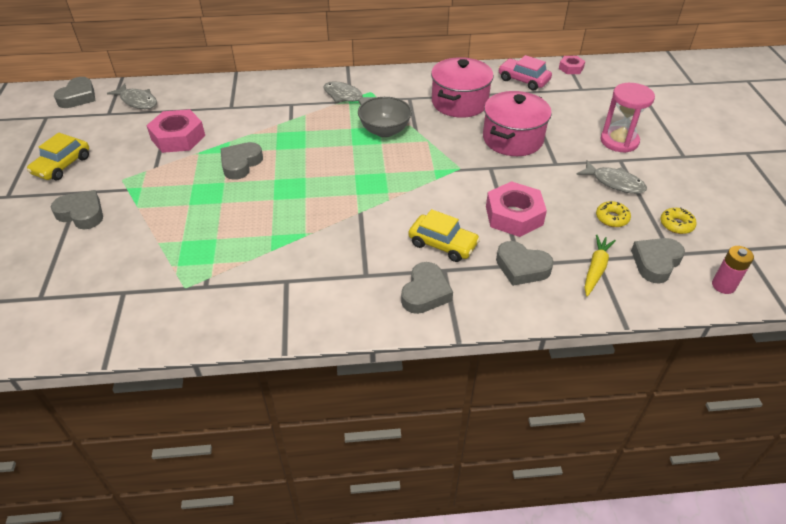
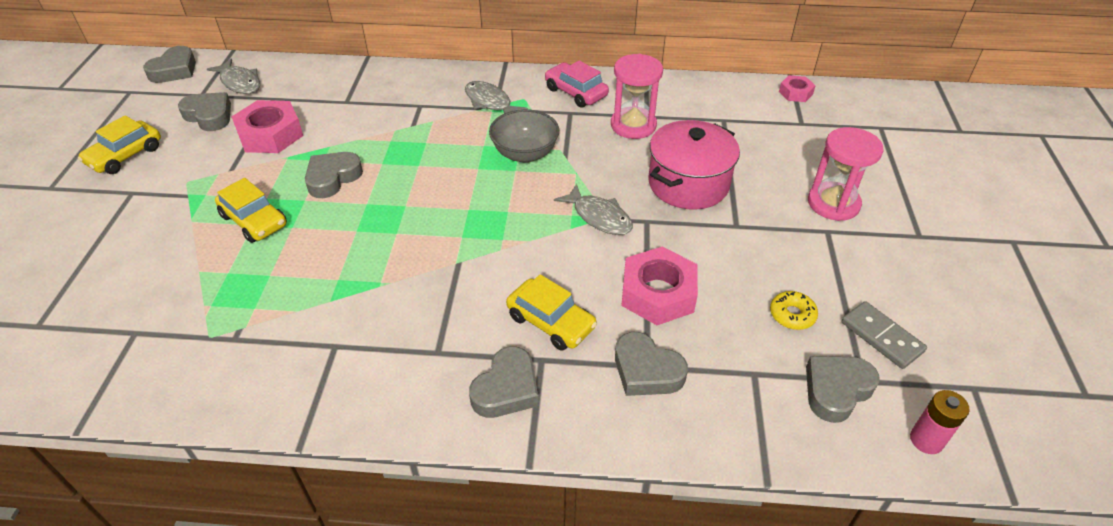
camera: 10 degrees right, 0 degrees up
grey heart [51,190,103,229] -> grey heart moved to [178,92,231,131]
pink pot [431,57,494,118] -> pink hourglass [611,54,663,139]
pink car [498,55,552,91] -> pink car moved to [545,61,609,108]
grey fish [576,160,647,194] -> grey fish moved to [554,184,633,235]
yellow carrot [584,234,616,297] -> none
yellow donut [660,207,697,234] -> grey domino [841,301,927,369]
none -> yellow car [215,178,287,243]

